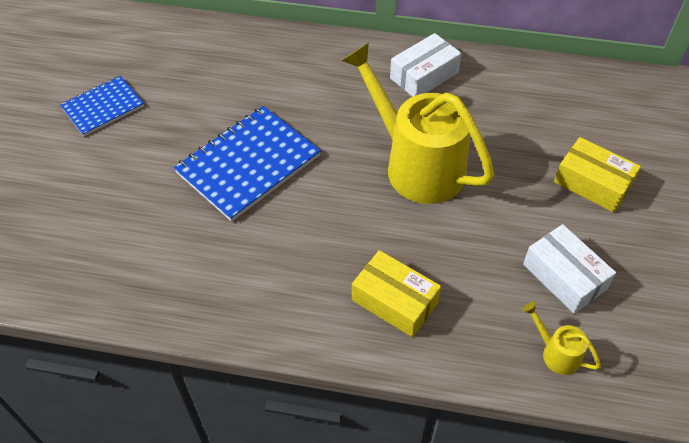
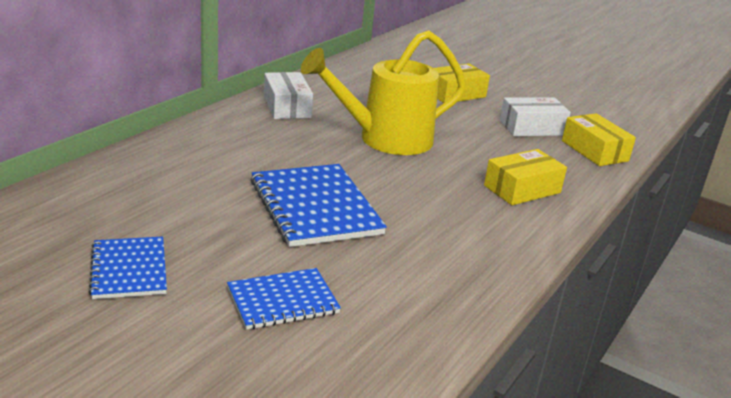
camera: 70 degrees left, 25 degrees down
yellow watering can [522,302,601,375] -> yellow box [562,113,636,166]
none -> blue notebook [227,268,341,330]

